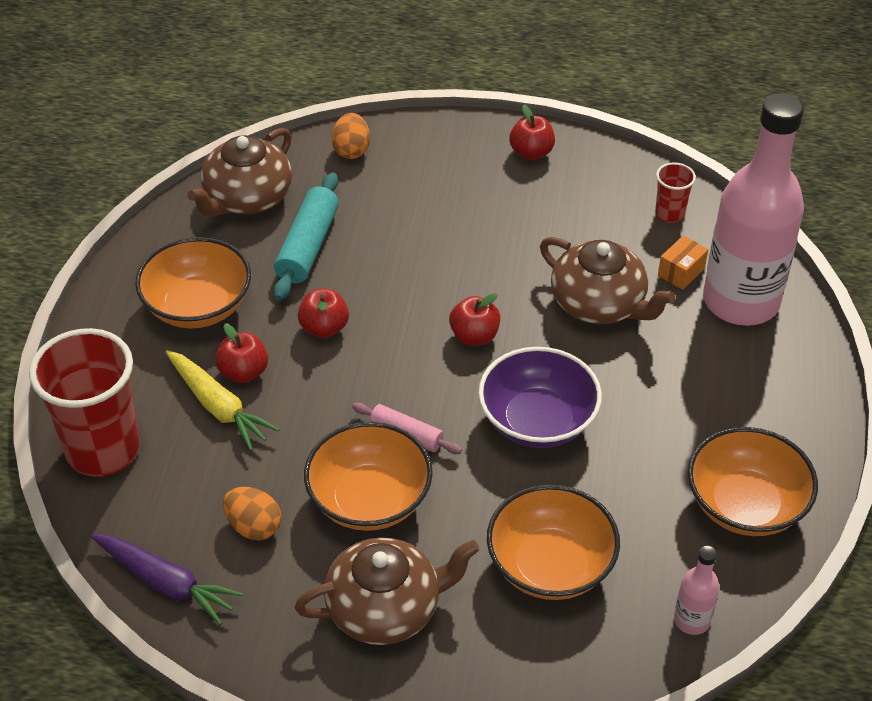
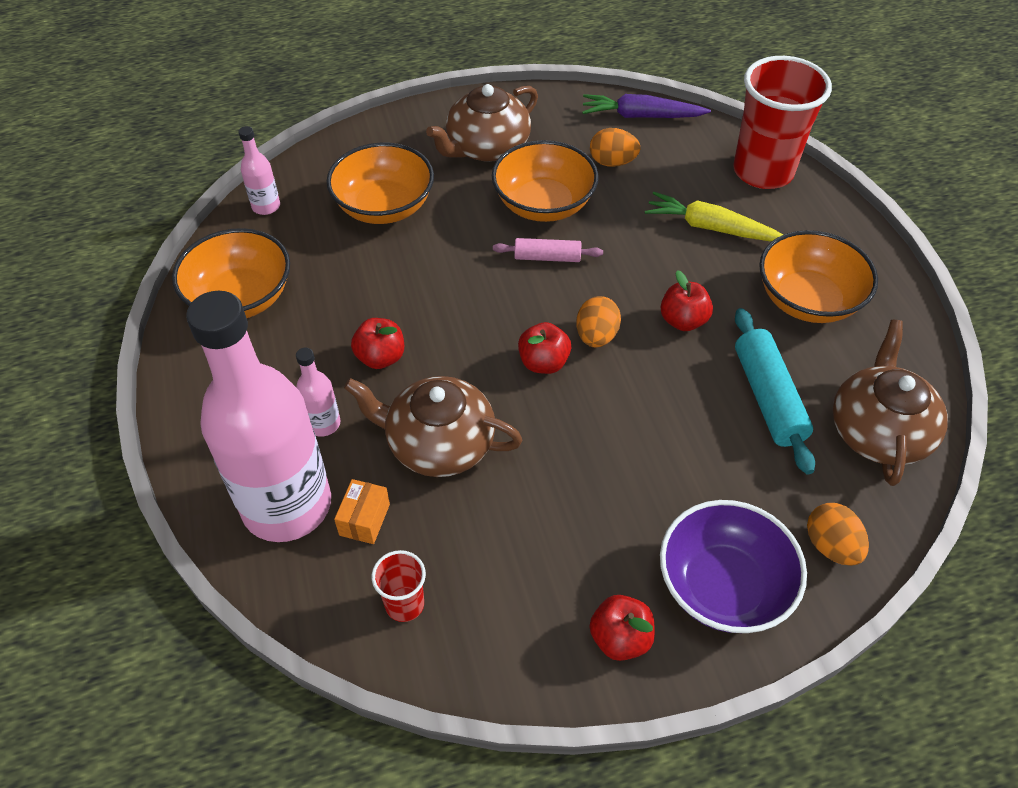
camera: 155 degrees right, 5 degrees up
red apple [215,323,268,383] -> red apple moved to [351,318,404,369]
purple bowl [478,347,602,448] -> purple bowl moved to [660,500,807,633]
none -> pink bottle [296,348,341,437]
none -> orange egg [576,296,621,347]

